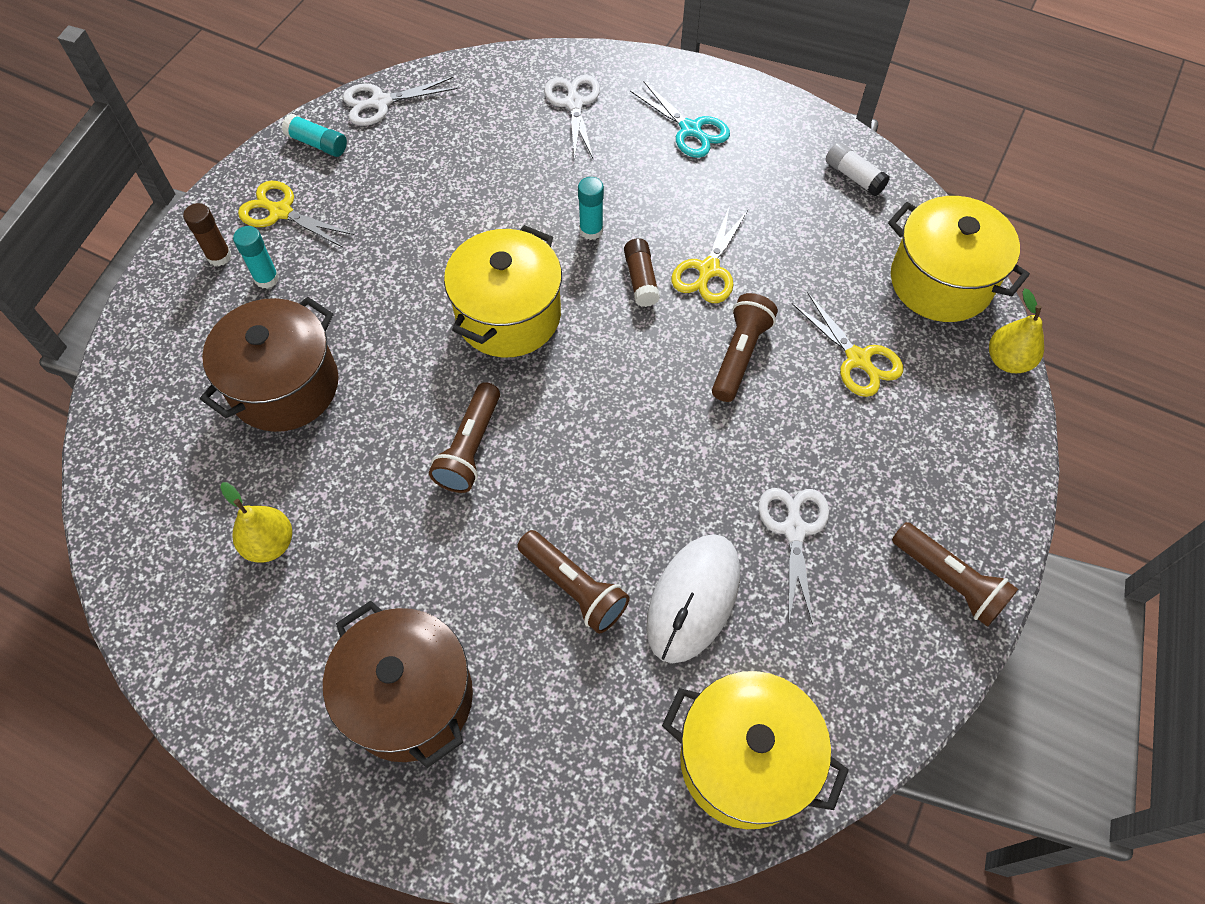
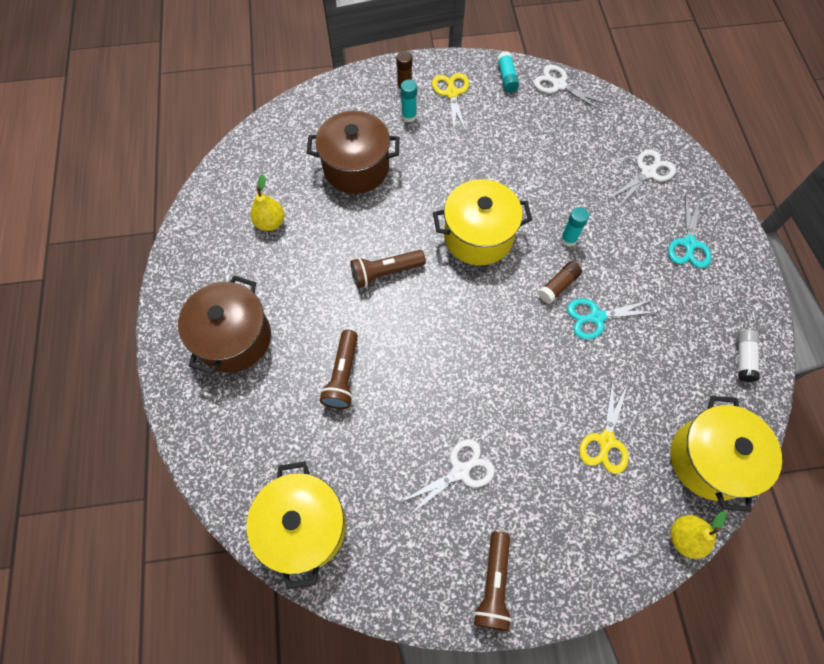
camera: 55 degrees right, 5 degrees up
white mouse [646,534,740,663] -> none
yellow scissors [672,205,748,303] -> turquoise scissors [567,299,656,340]
brown flashlight [712,293,778,402] -> none

